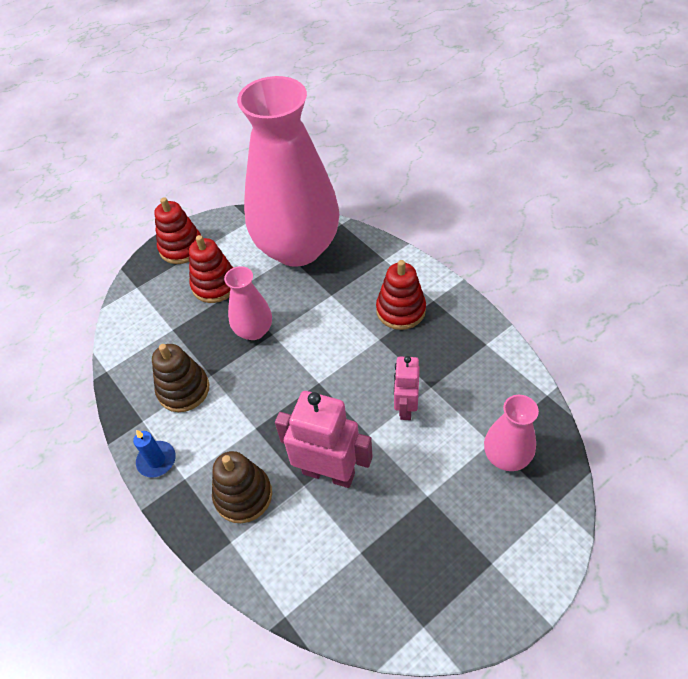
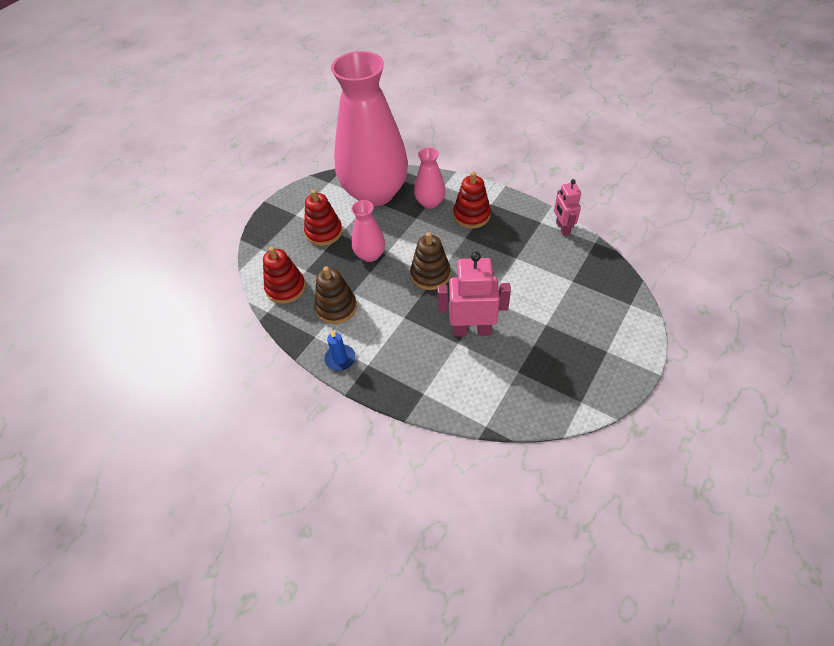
camera: 20 degrees left, 0 degrees up
red stacking toy [154,197,201,264] -> red stacking toy moved to [263,247,306,304]
brown stacking toy [212,451,272,523] -> brown stacking toy moved to [410,232,451,290]
pink robot [394,356,420,420] -> pink robot moved to [554,179,581,236]
pink vase [484,395,539,471] -> pink vase moved to [414,147,446,209]

